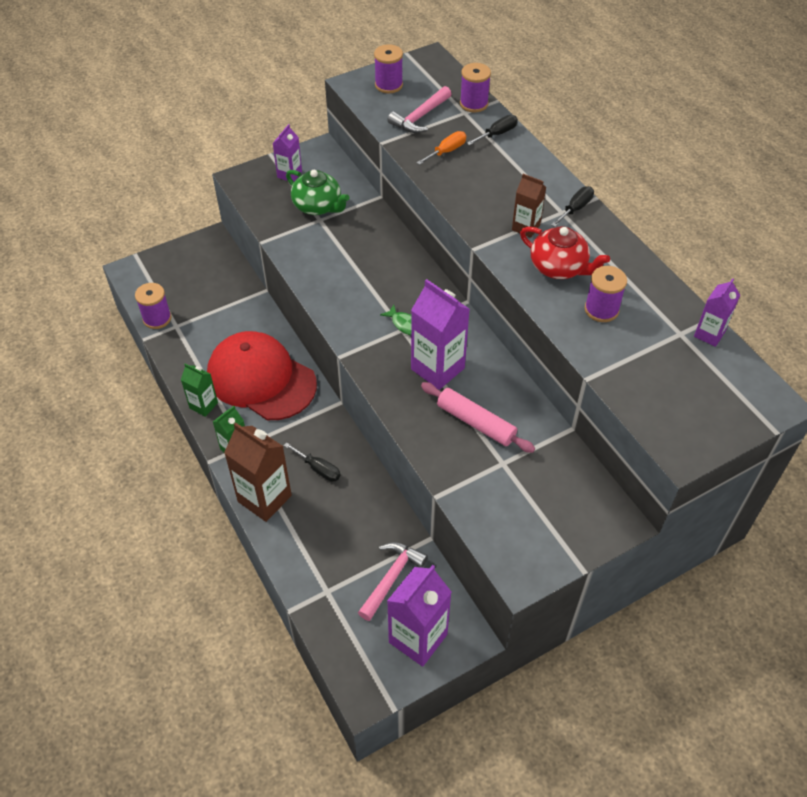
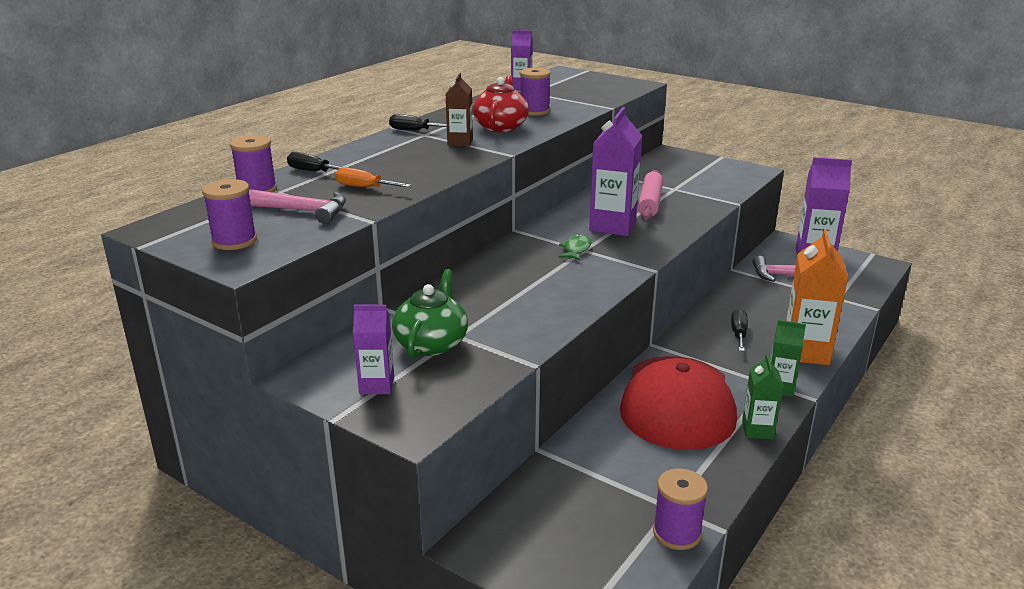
camera: 115 degrees left, 25 degrees down
brown carton [224,422,292,522] -> orange carton [786,229,848,365]

